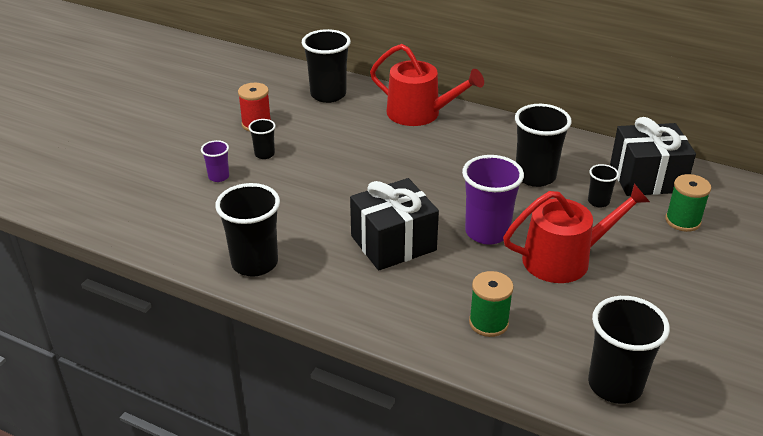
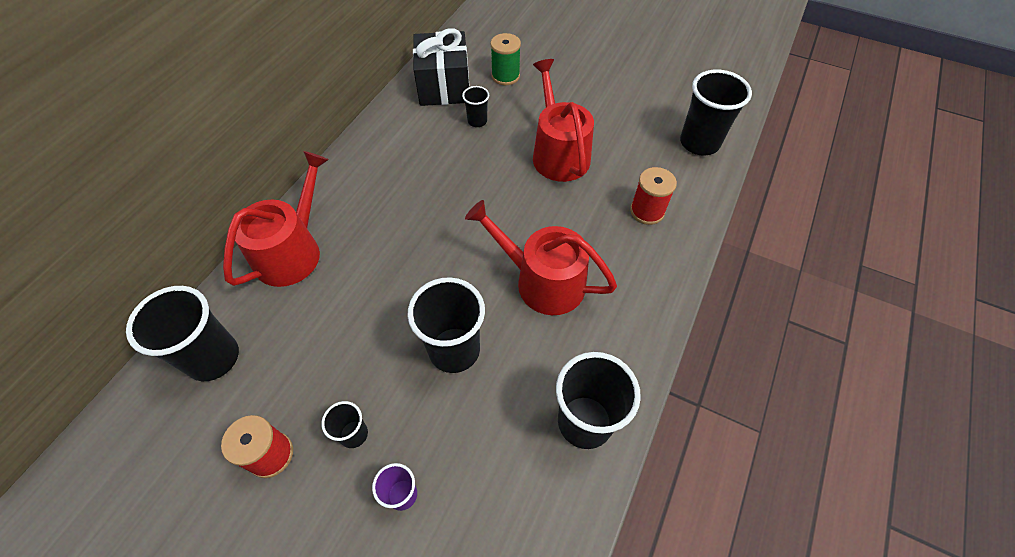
camera: 90 degrees left, 20 degrees up
black gift [350,178,439,271] -> red watering can [465,200,617,315]
purple cup [462,155,524,245] -> none
green spool [469,271,514,337] -> red spool [630,167,677,225]
black cup [515,104,572,187] -> black cup moved to [407,277,485,373]

